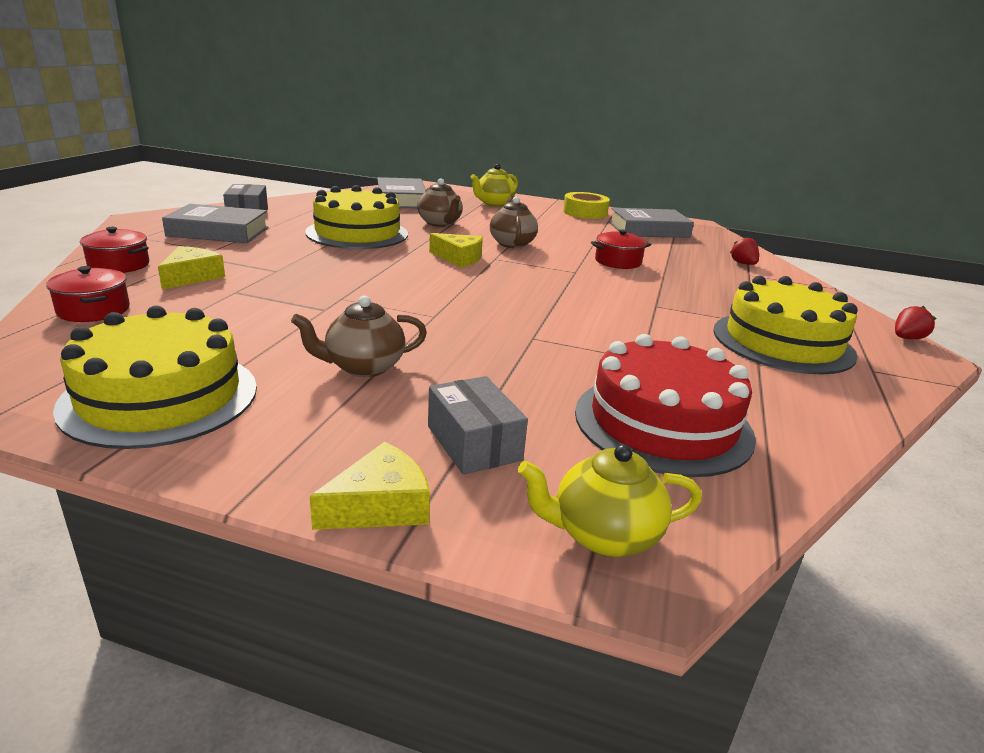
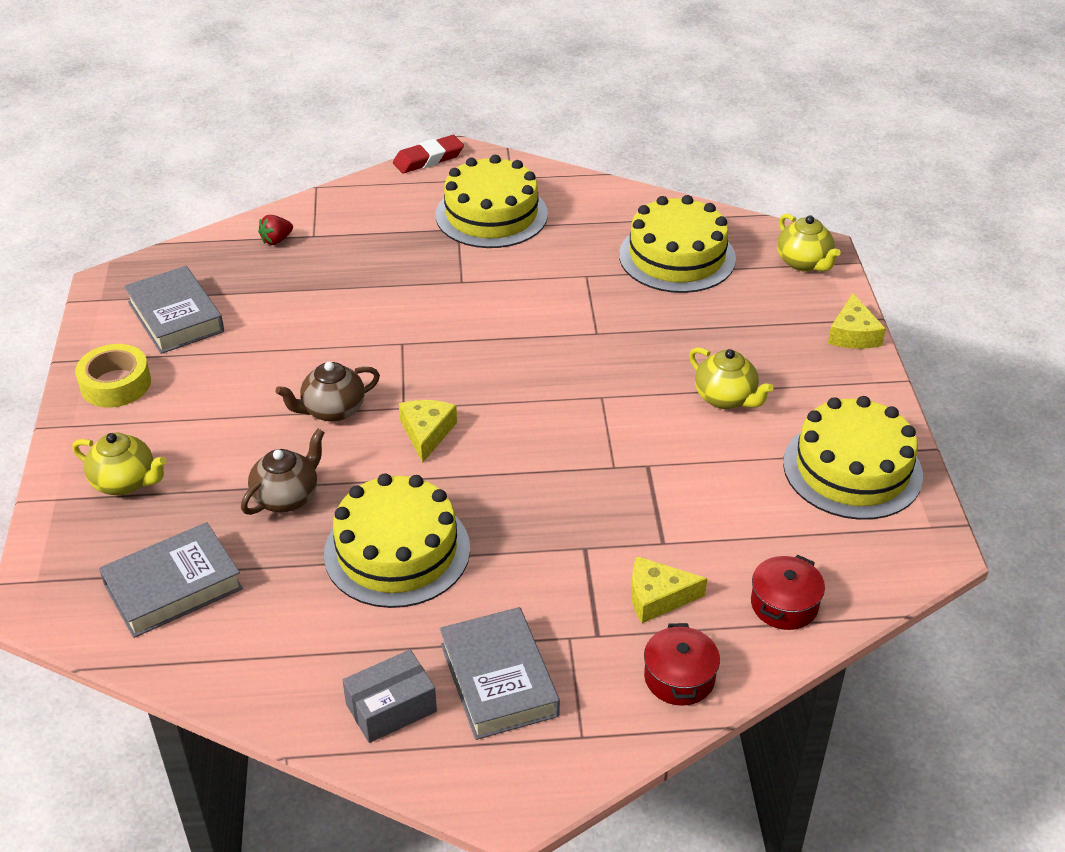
camera: 110 degrees left, 15 degrees up
brown teapot [291,295,427,377] -> yellow teapot [689,347,774,409]
yellow cheese [310,441,430,530] -> yellow cheese turned 120 degrees counterclockwise [828,293,886,349]
grey box [428,376,528,475] -> none
red cake [575,334,756,477] -> yellow cake [619,195,736,293]
red pot [591,229,651,269] -> none
red strawberry [895,306,936,339] -> red eraser [393,135,464,173]

